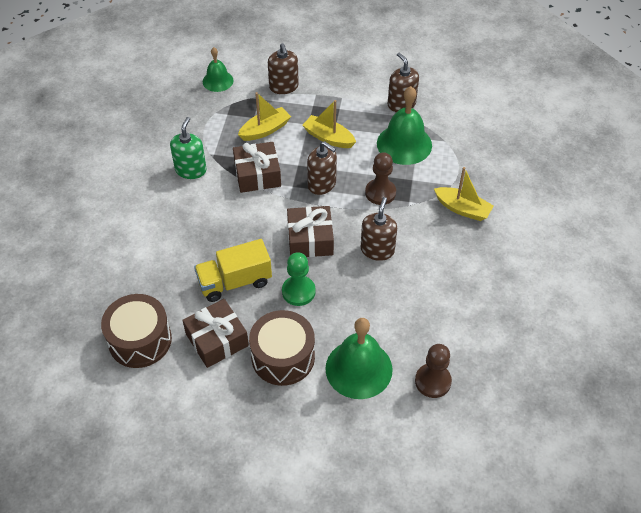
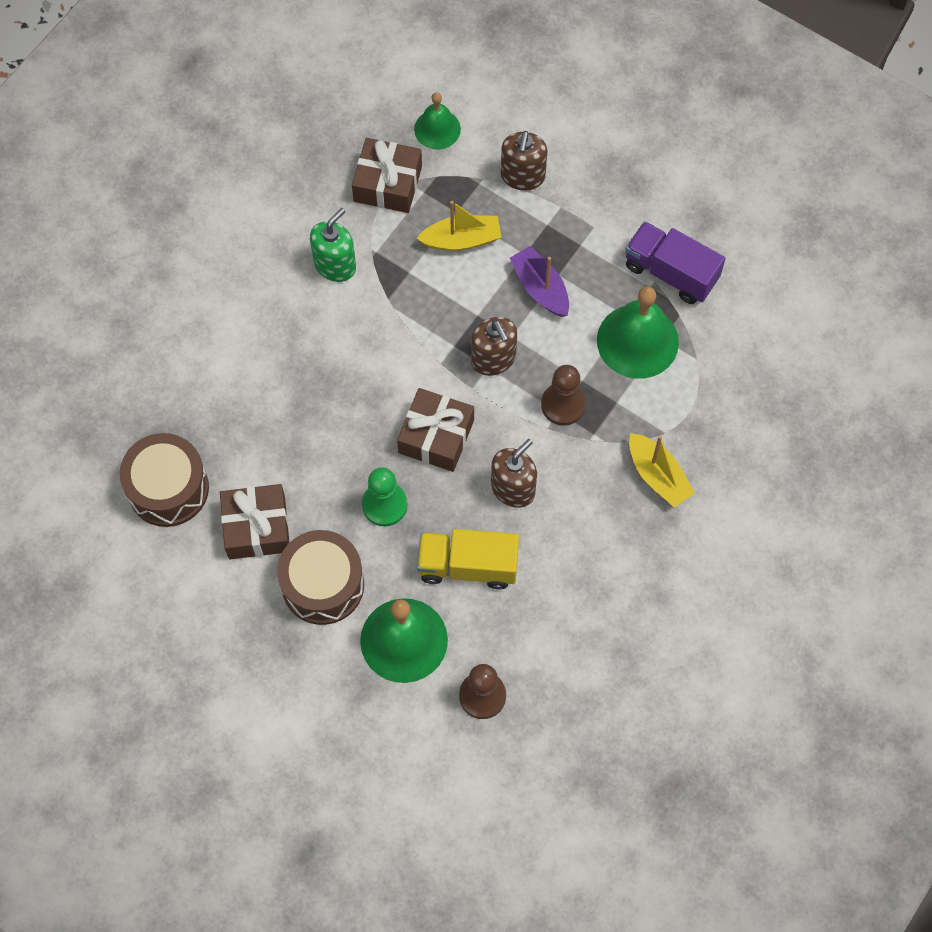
camera: 25 degrees right, 15 degrees up
yellow truck [194,239,272,302] -> yellow truck moved to [417,529,519,590]
brown gift [233,142,281,193] -> brown gift moved to [352,138,422,213]
yellow boat [302,100,356,148] -> purple boat [510,246,569,317]
brown soap dispenser [387,52,419,112] -> purple truck [625,221,725,304]

